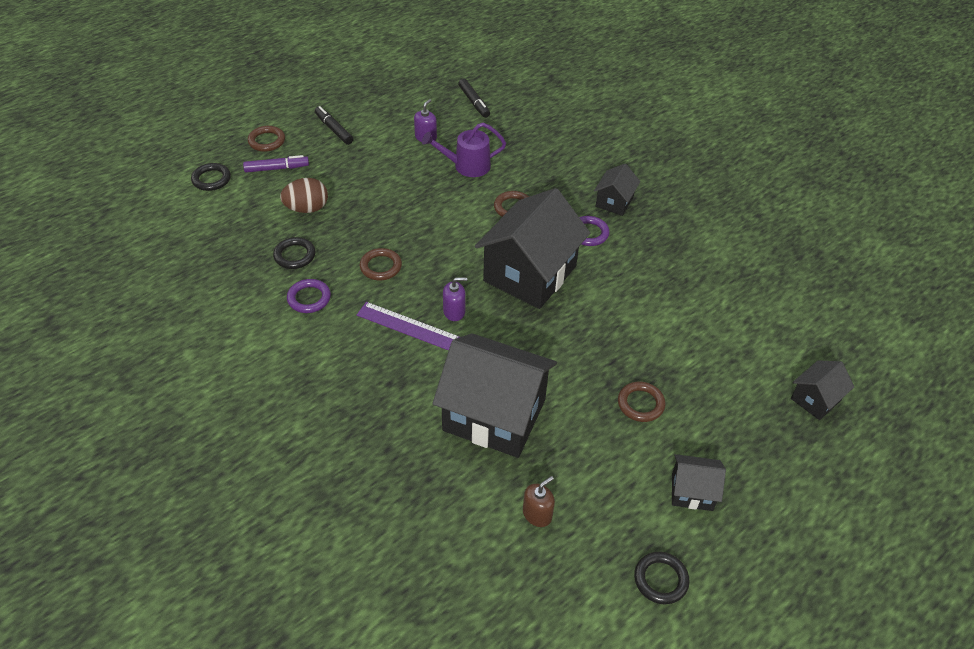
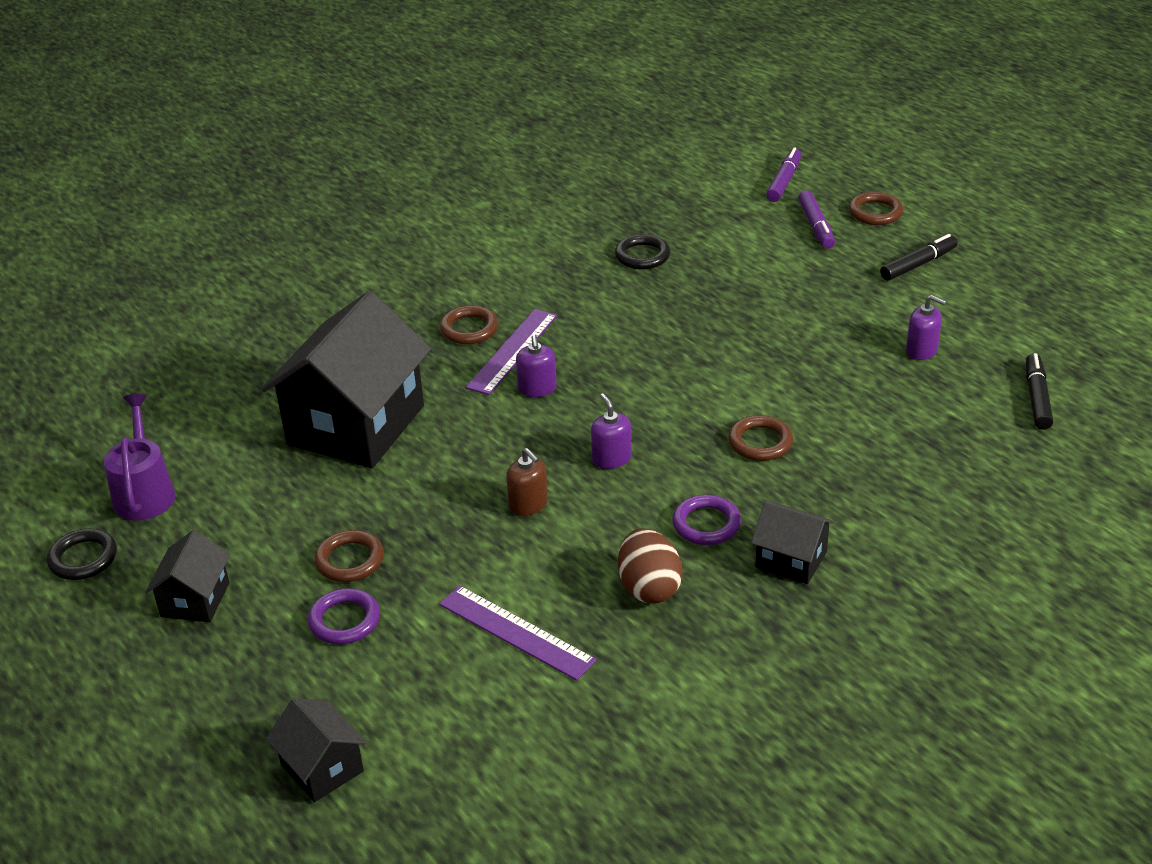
camera: 95 degrees right, 10 degrees down
black ring [191,163,231,191] -> purple marker [766,148,802,202]
brown egg [280,178,328,213] -> brown egg moved to [618,528,683,604]
purple ring [287,279,331,313] -> purple ring moved to [308,588,380,644]
brown ring [360,248,402,280] -> brown ring moved to [440,305,498,344]
purple watering can [422,123,506,177] -> purple watering can moved to [104,394,175,521]
black marker [458,79,490,118] -> black marker turned 120 degrees clockwise [1026,353,1053,430]
black house [475,188,590,309] -> purple soap dispenser [591,393,632,469]
brown soap dispenser [523,476,555,527] -> brown soap dispenser moved to [506,448,548,516]
none -> purple ruler [439,585,597,681]

